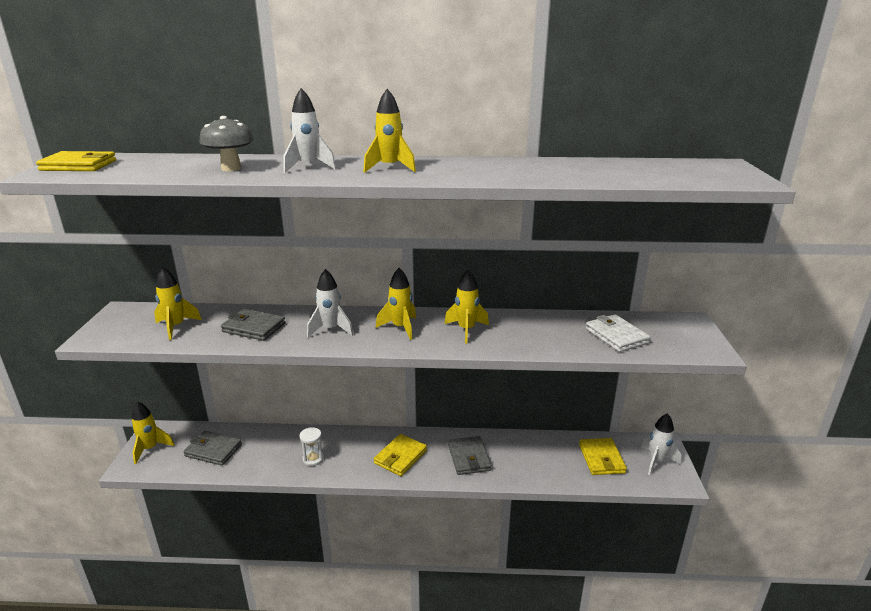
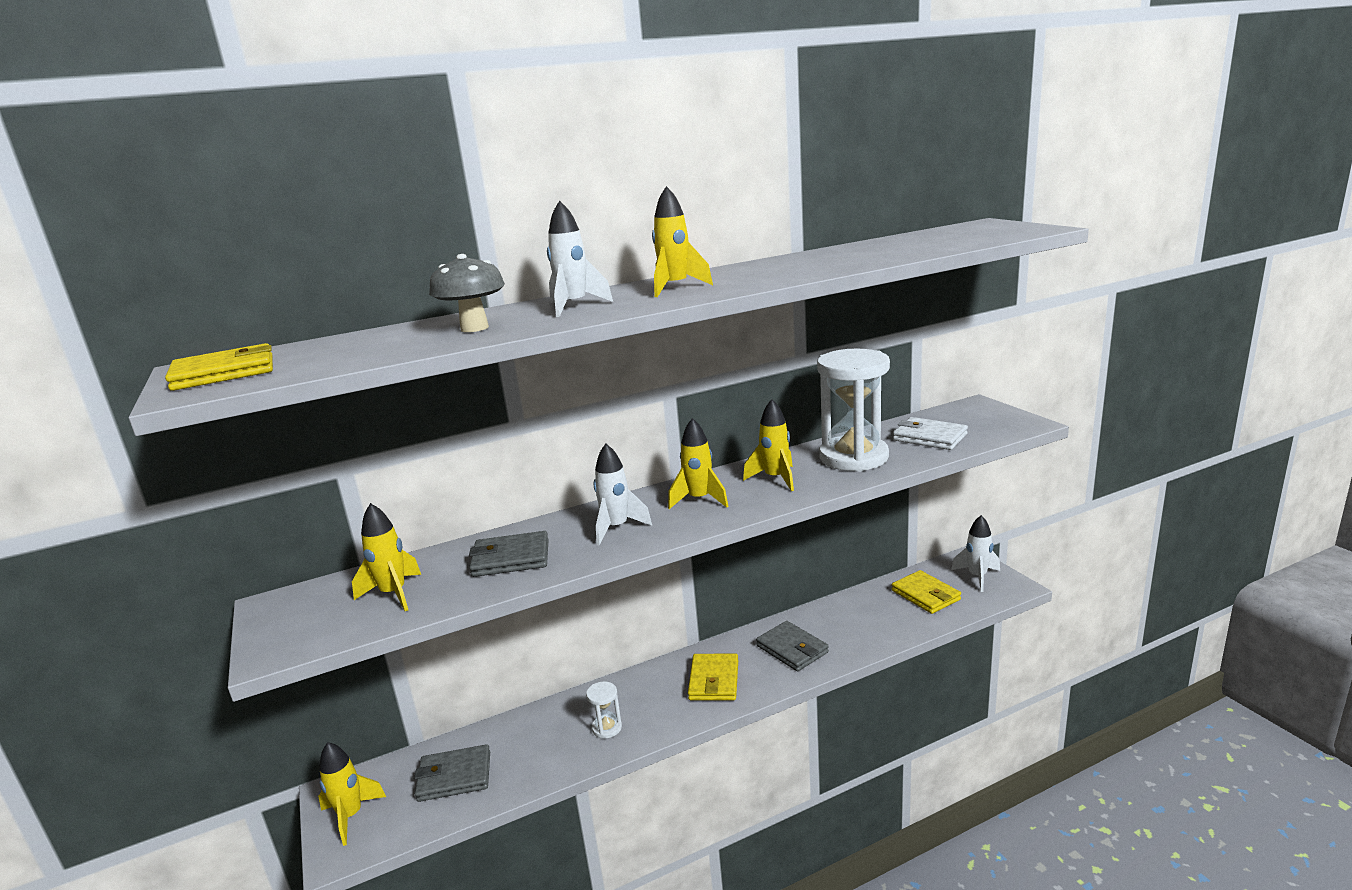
camera: 25 degrees left, 5 degrees down
none -> white hourglass [817,349,890,472]

